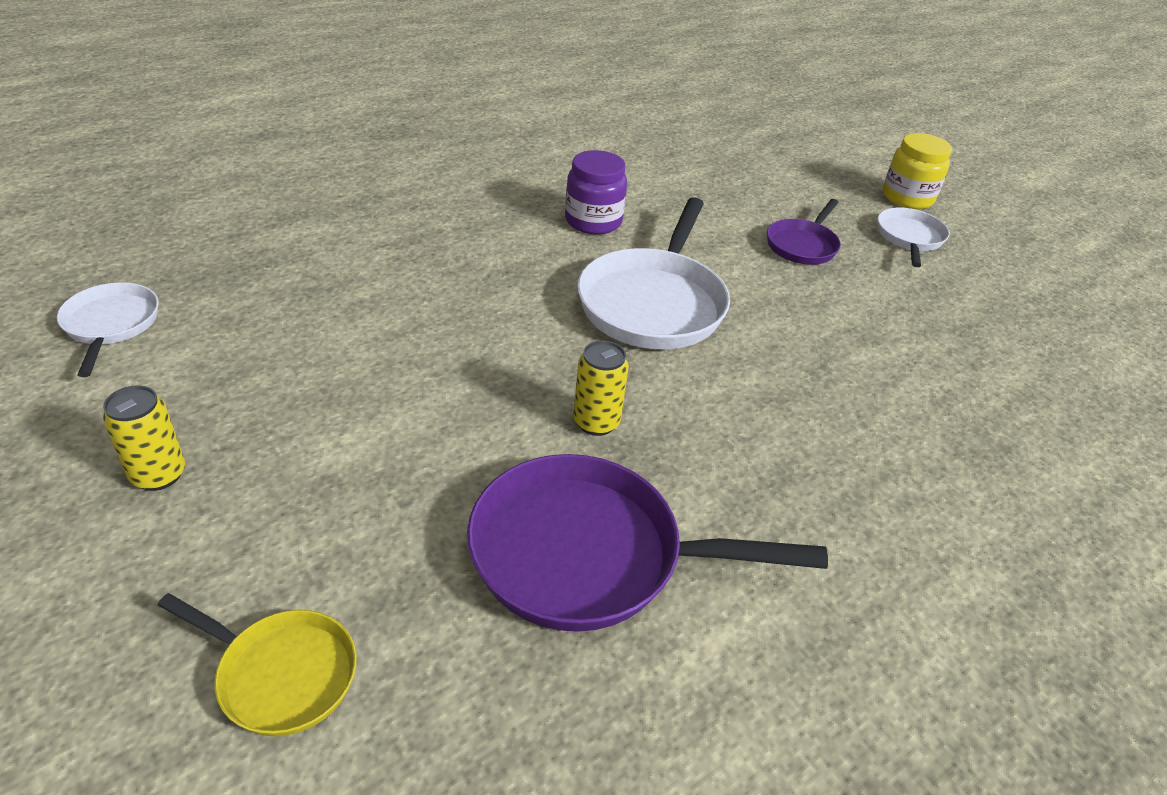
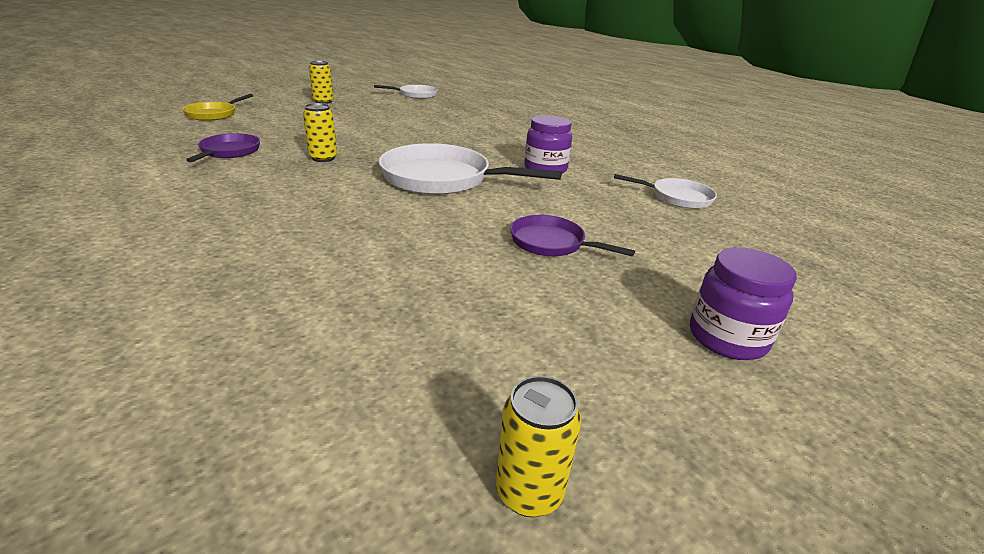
camera: 90 degrees right, 10 degrees down
purple pan [467,454,828,632] -> purple pan [186,133,260,162], size x0.55
white pan [877,208,950,267] -> white pan moved to [614,174,717,209]
yellow jar [883,133,952,209] -> purple jar [690,247,797,360]
none -> yellow can [496,376,581,517]

